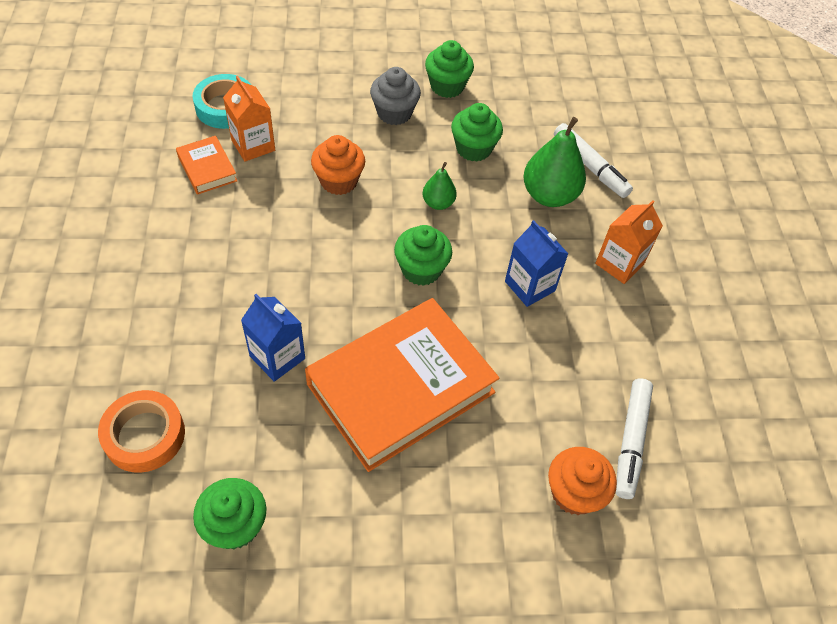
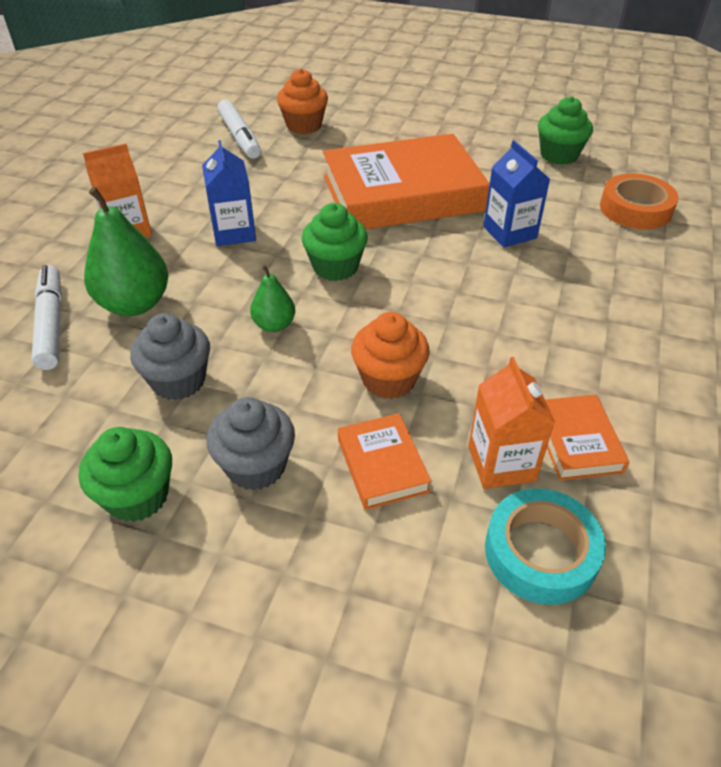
camera: 155 degrees left, 10 degrees down
green cupcake [451,103,503,162] -> grey cupcake [130,313,210,400]
white marker [616,378,653,499] -> white marker turned 120 degrees clockwise [217,100,261,159]
none -> orange book [338,413,431,510]

